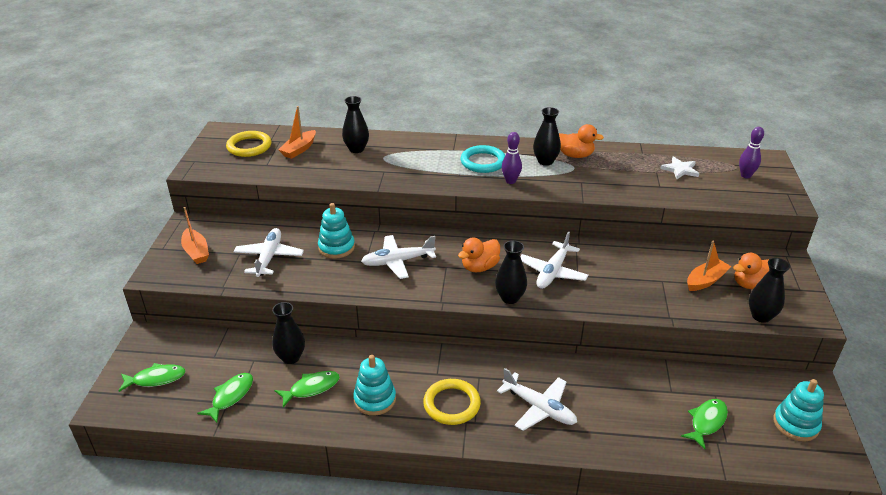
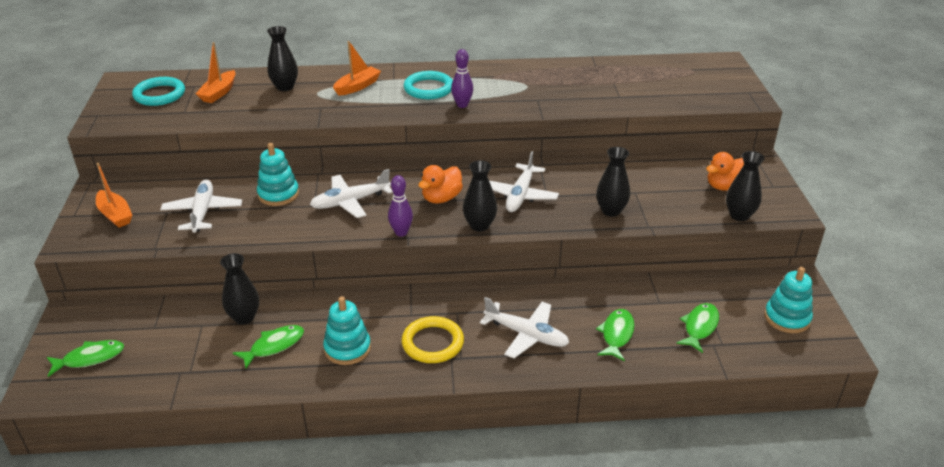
camera: 10 degrees left, 0 degrees up
green fish [197,373,253,423] -> green fish moved to [596,309,635,361]
yellow ring [226,131,271,157] -> turquoise ring [132,77,185,106]
black vase [533,107,561,166] -> black vase moved to [596,147,630,217]
orange duck [559,124,604,158] -> none
white star [660,157,699,179] -> none
orange boat [687,240,732,291] -> orange boat moved to [333,41,381,96]
purple bowling pin [739,127,764,178] -> purple bowling pin moved to [388,175,413,237]

